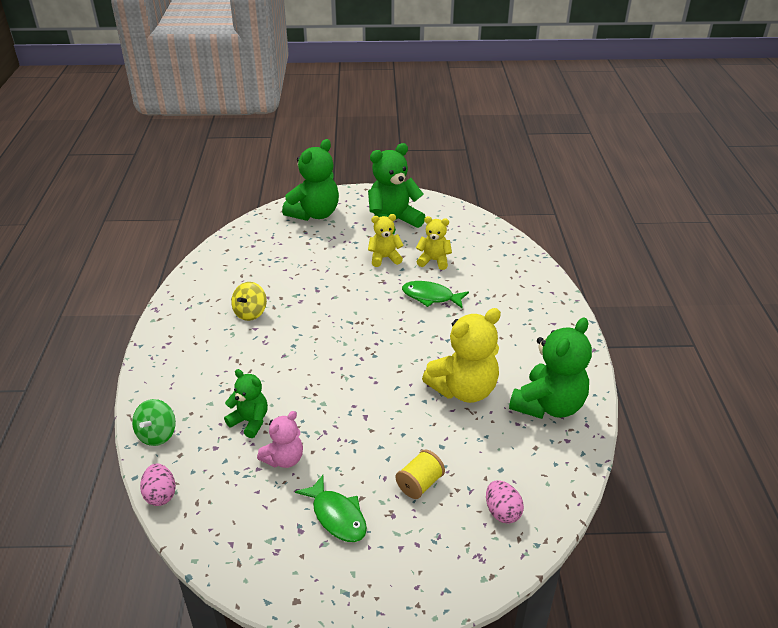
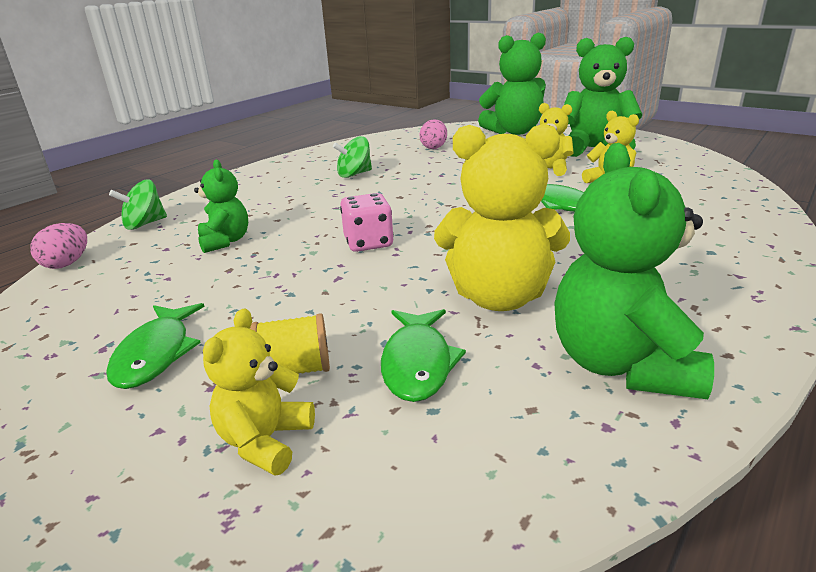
camera: 40 degrees right, 10 degrees down
yellow spinning top [231,282,267,321] -> green spinning top [333,136,372,178]
pink teddy bear [257,411,303,468] -> none
pink egg [486,480,524,524] -> pink egg moved to [420,119,447,149]
green teddy bear [509,317,592,419] -> green teddy bear turned 105 degrees clockwise [554,143,714,399]
none -> yellow teddy bear [203,309,315,475]
none -> pink dice [340,193,394,252]
none -> green fish [381,309,466,402]

